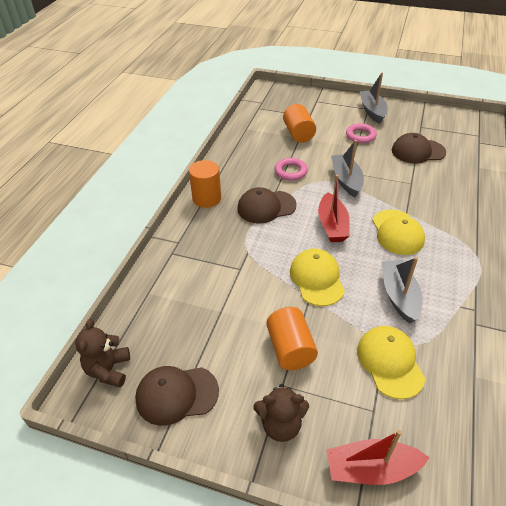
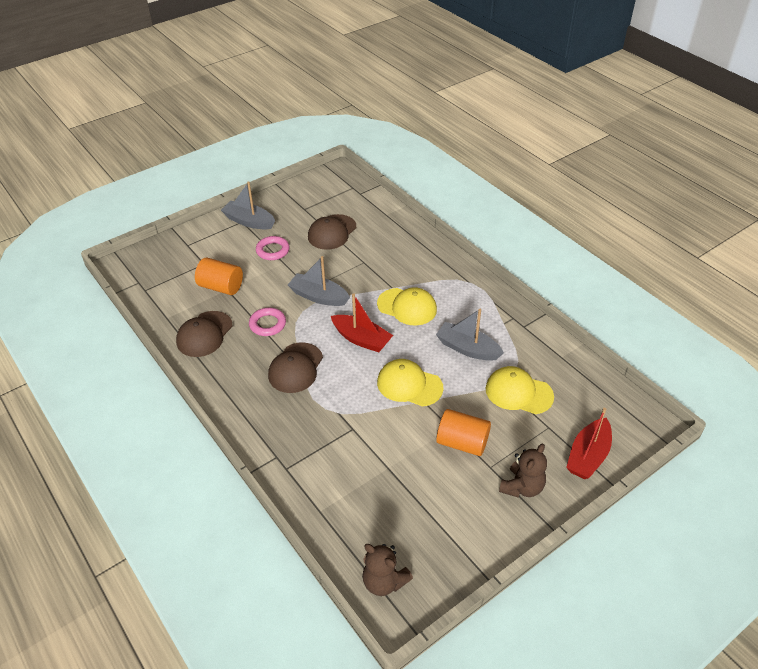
camera: 55 degrees left, 0 degrees up
brown cap [135,366,219,426] -> brown cap moved to [176,311,232,357]
orange cylinder [189,160,221,208] -> none

